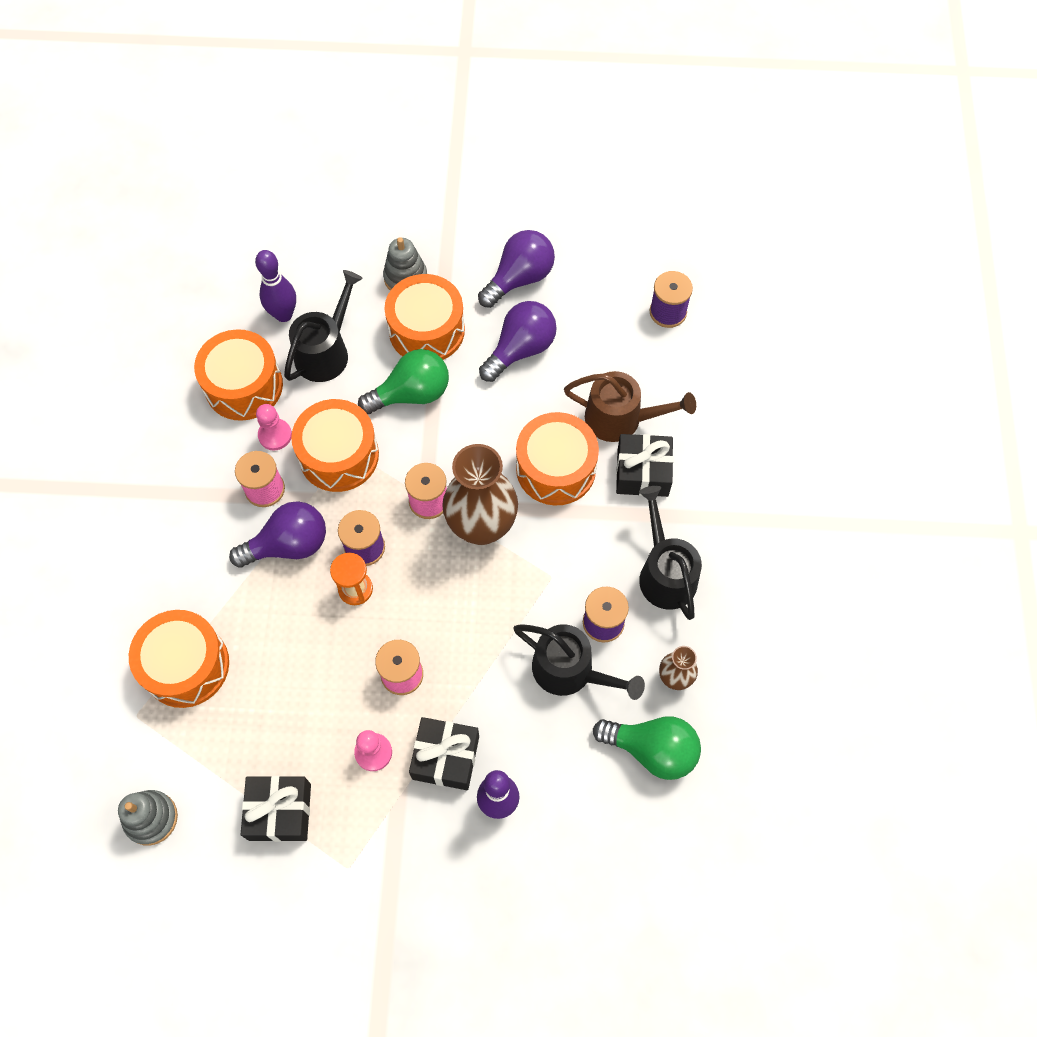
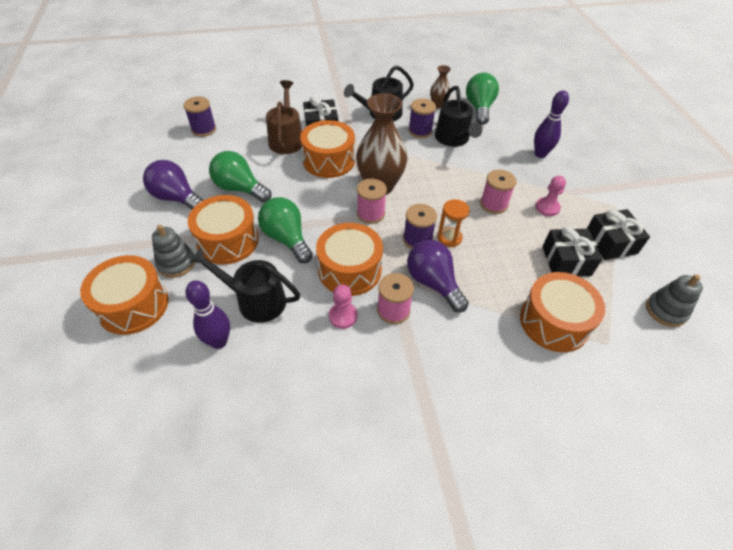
camera: 105 degrees left, 15 degrees down
orange drum [194,329,283,421] -> orange drum moved to [80,255,169,335]
black gift [409,717,479,790] -> black gift moved to [542,226,602,276]
purple light bulb [479,301,557,382] -> green light bulb [209,151,271,202]
black watering can [513,624,645,700] -> black watering can turned 150 degrees clockwise [435,86,482,147]

